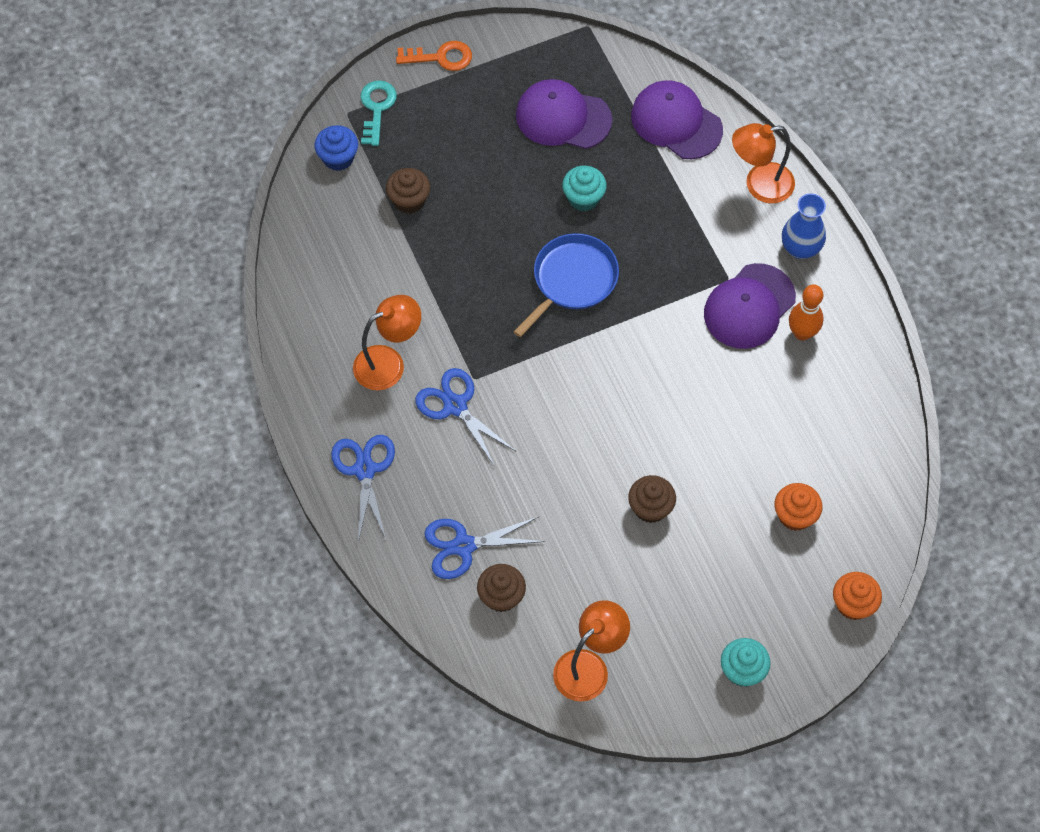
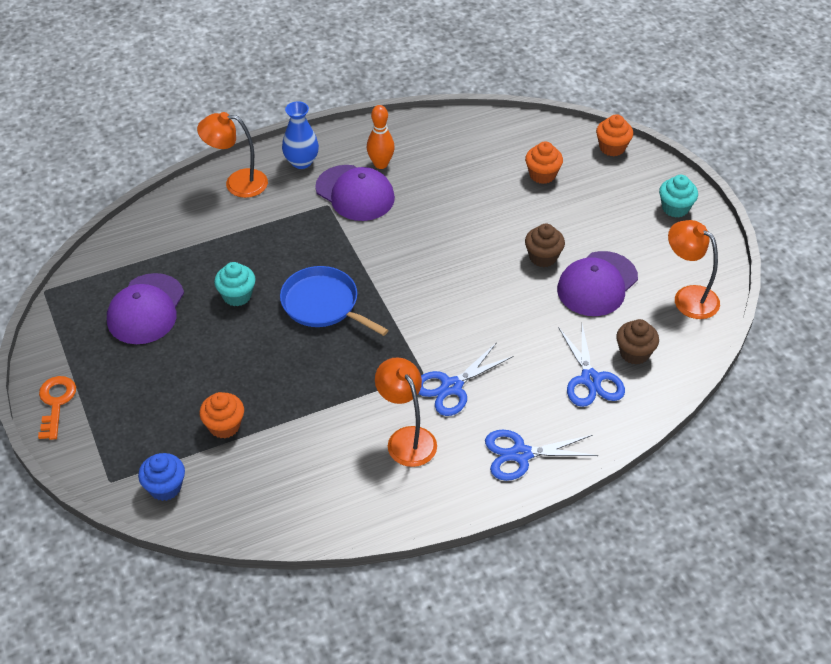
camera: 90 degrees left, 15 degrees down
turquoise key [360,80,397,146] -> none
brown cupcake [386,168,430,214] -> orange cupcake [199,392,244,438]
purple cap [631,80,723,159] -> purple cap moved to [557,251,638,316]
orange lamp [732,123,795,204] -> orange lamp turned 105 degrees clockwise [197,112,268,198]

